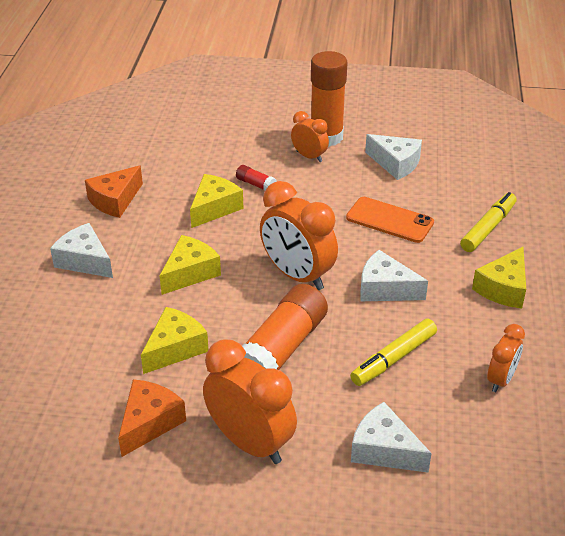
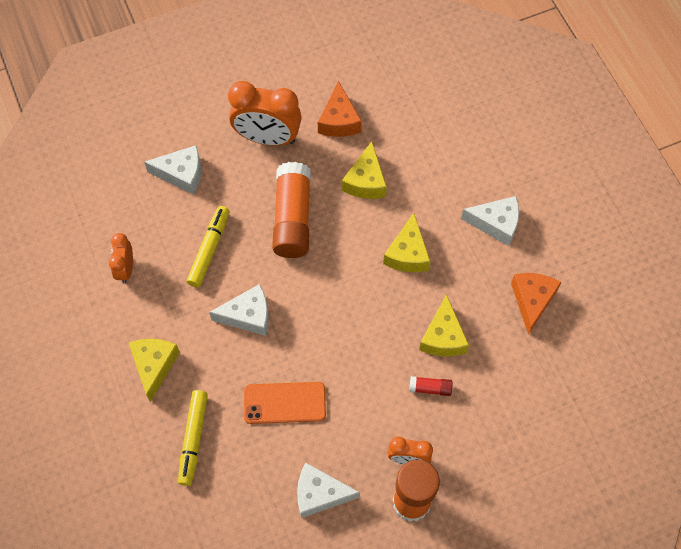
camera: 150 degrees right, 25 degrees up
orange clock [260,181,338,290] -> none

